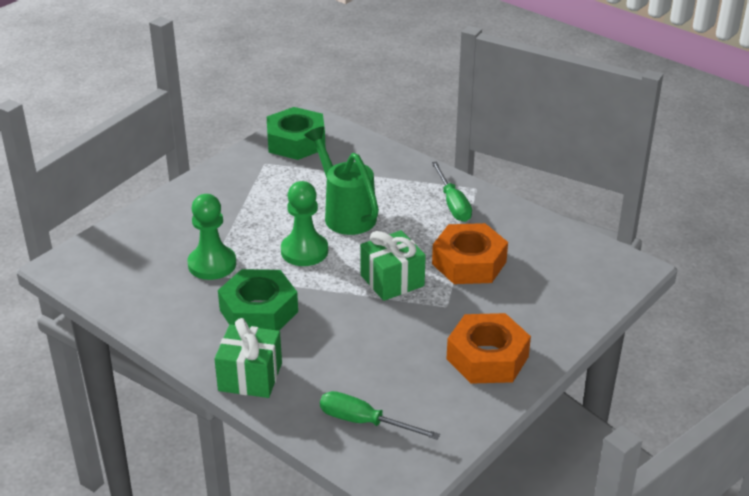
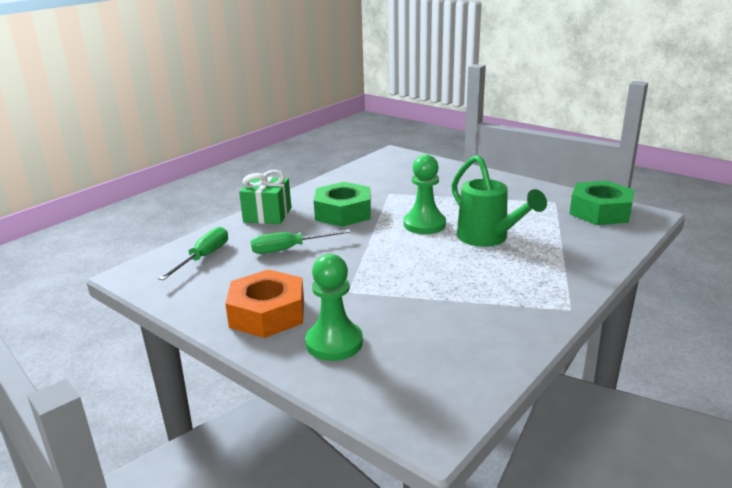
camera: 90 degrees right, 10 degrees down
green pawn [188,194,236,280] -> green pawn moved to [305,254,363,361]
green watering can [304,127,379,235] -> green watering can turned 90 degrees clockwise [451,155,547,247]
green gift [360,230,426,301] -> none
green screwdriver [431,161,472,222] -> green screwdriver moved to [251,229,350,254]
orange nut [432,223,508,284] -> none

